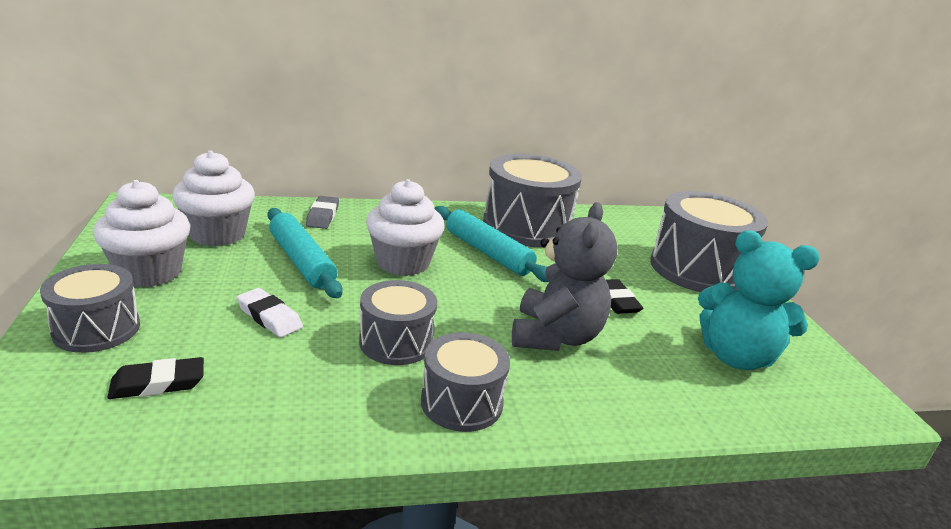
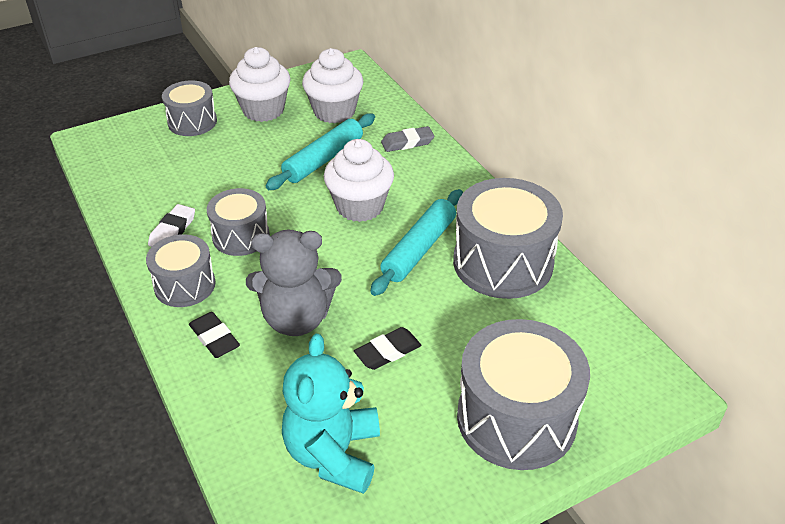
camera: 75 degrees right, 15 degrees up
black eraser [107,357,204,399] -> black eraser moved to [189,312,240,358]
white eraser [236,288,303,338] -> white eraser moved to [148,204,195,247]

